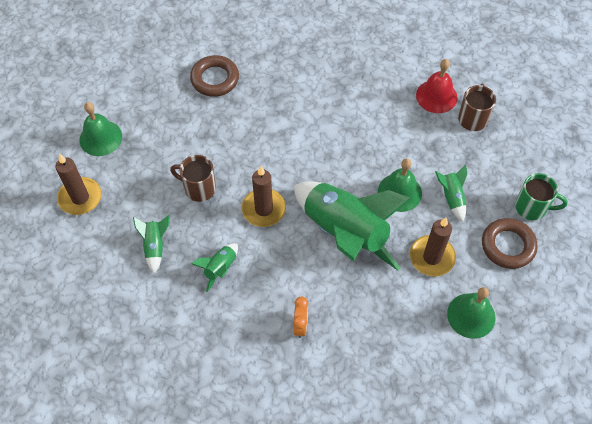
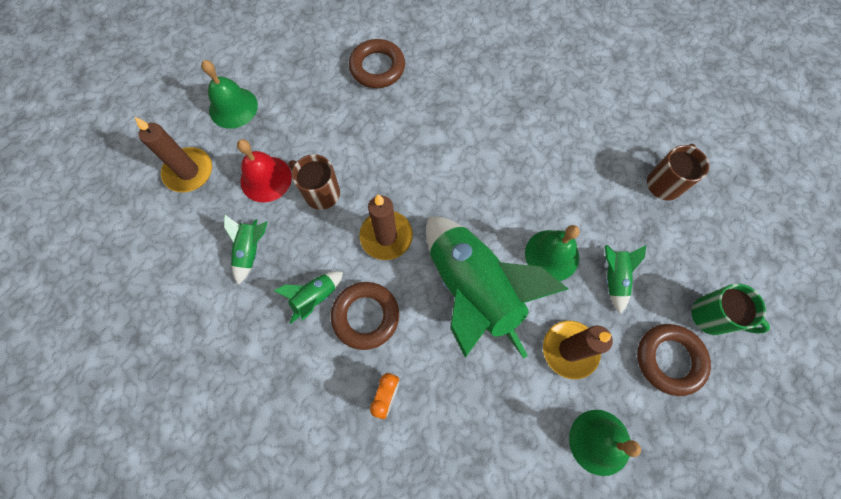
camera: 15 degrees right, 10 degrees up
red bell [416,59,457,113] -> red bell moved to [237,139,292,203]
none -> brown ring [331,282,399,350]

